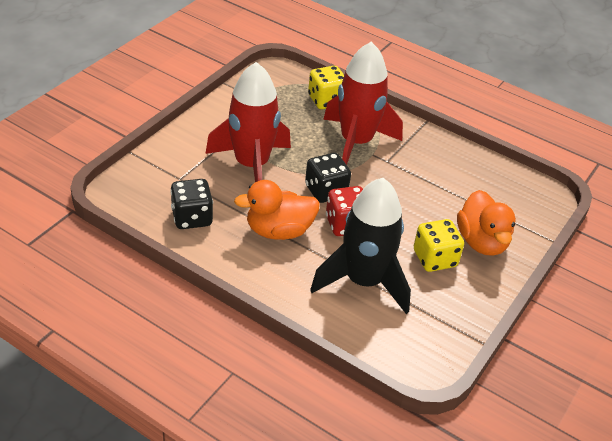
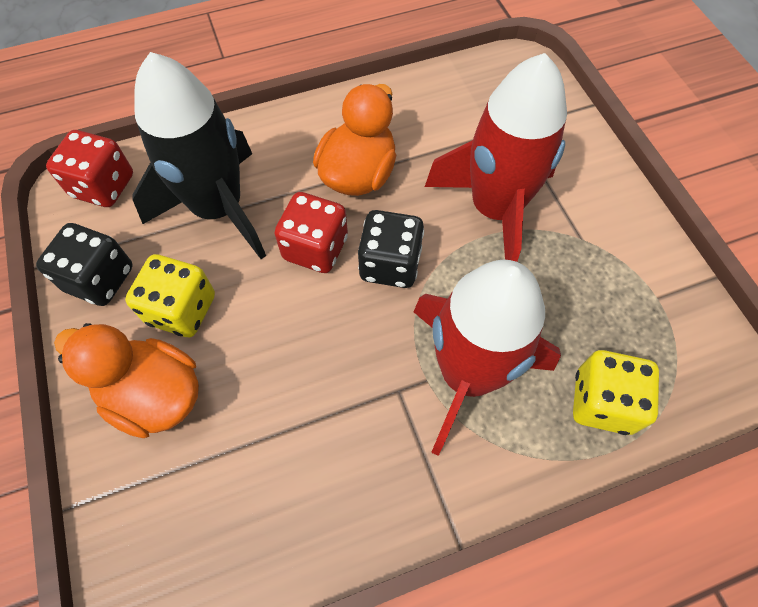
camera: 130 degrees right, 20 degrees up
black dice [170,179,213,229] -> black dice moved to [36,223,133,306]
none -> red dice [46,130,133,207]

